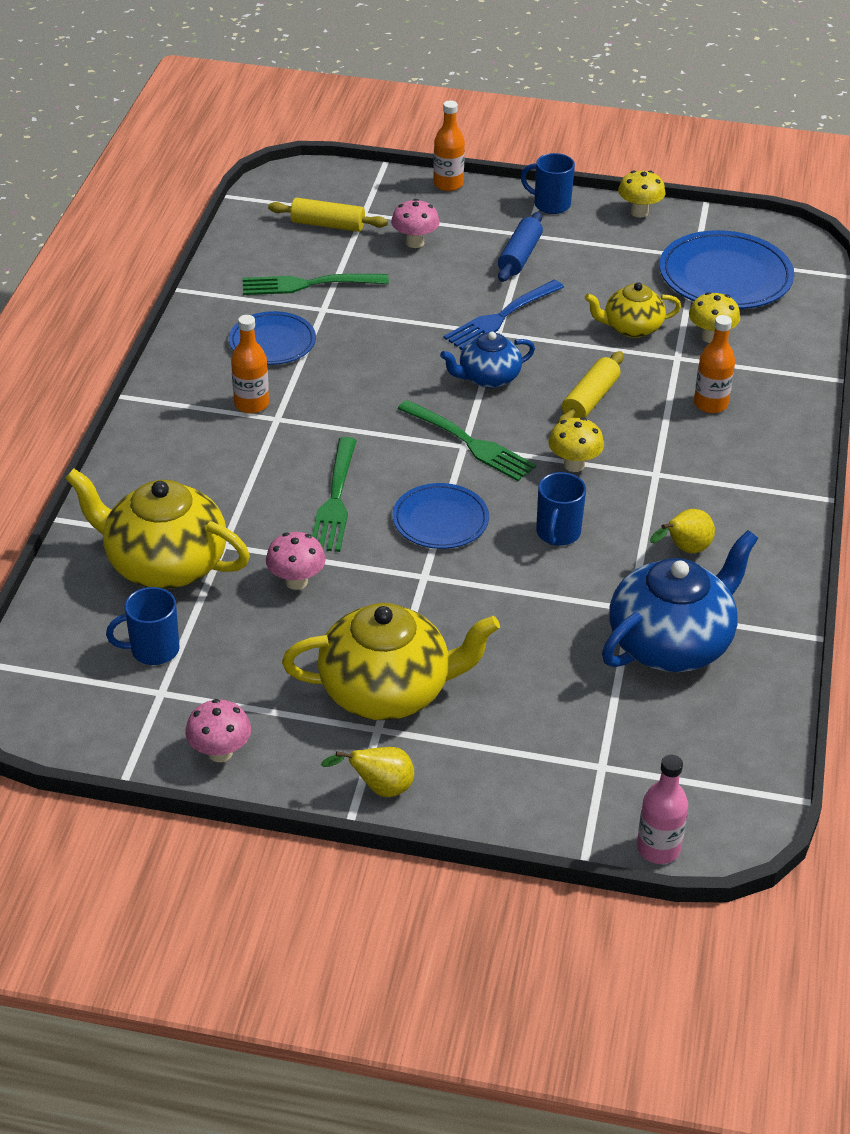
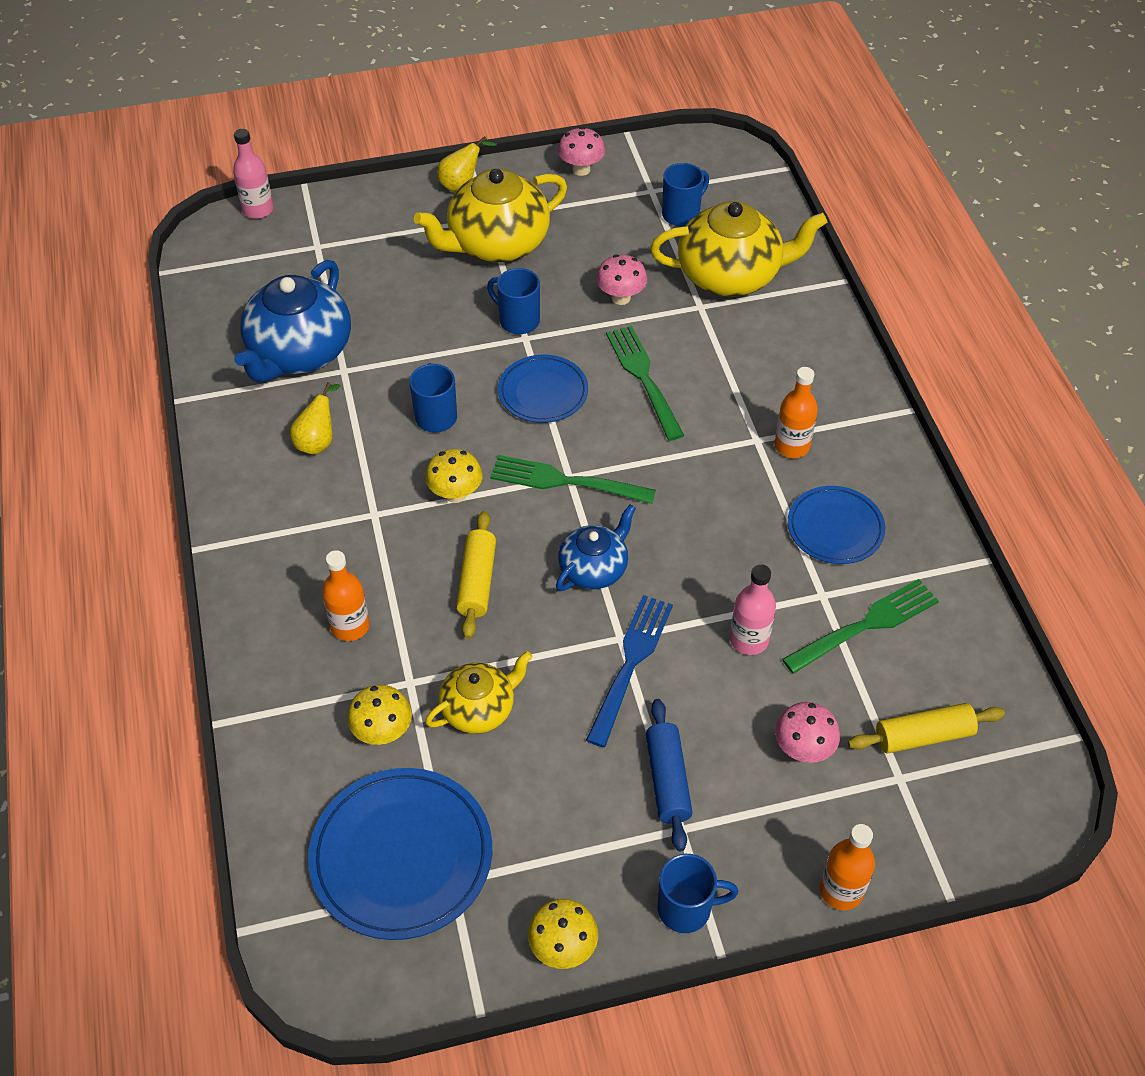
camera: 155 degrees right, 10 degrees up
none -> blue mug [487,268,540,334]
none -> pink bottle [730,564,776,655]

